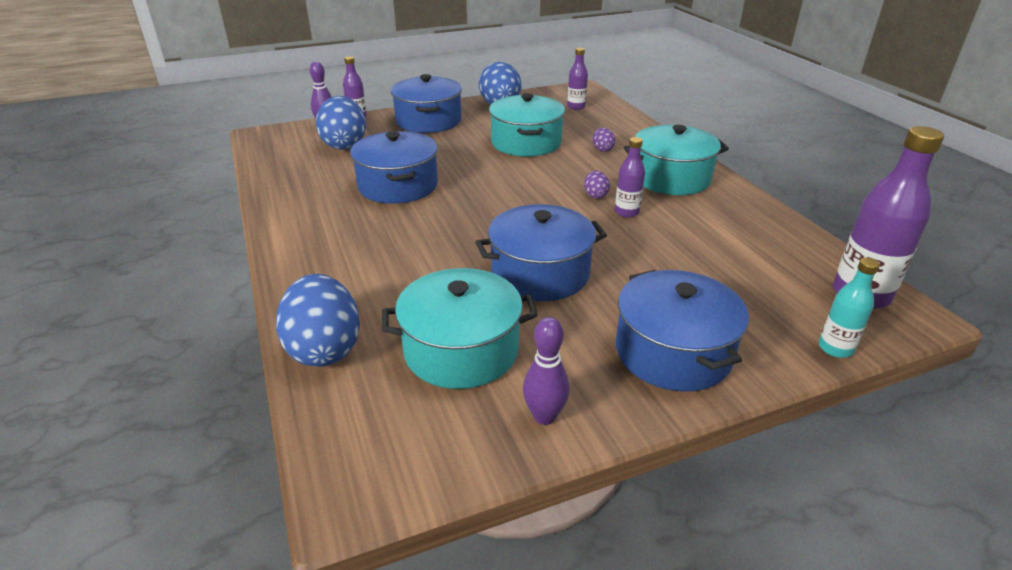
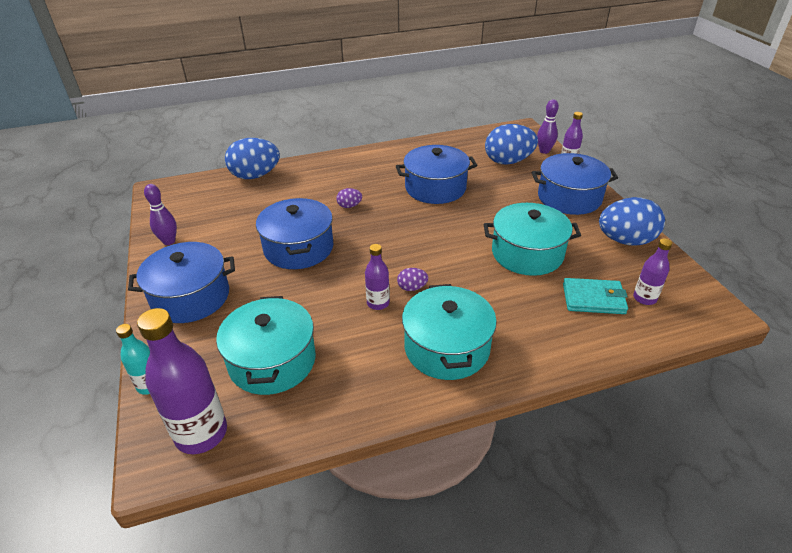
camera: 95 degrees right, 5 degrees up
turquoise pot [382,268,538,389] -> turquoise pot moved to [216,296,316,395]
purple egg [593,127,616,152] -> purple egg moved to [336,188,362,208]
none -> turquoise wallet [563,278,628,314]

